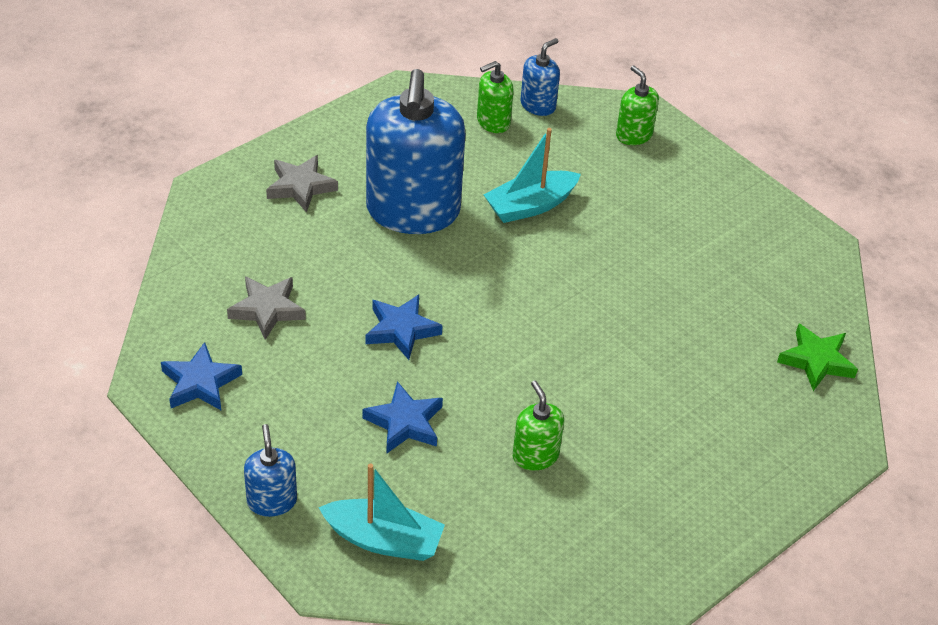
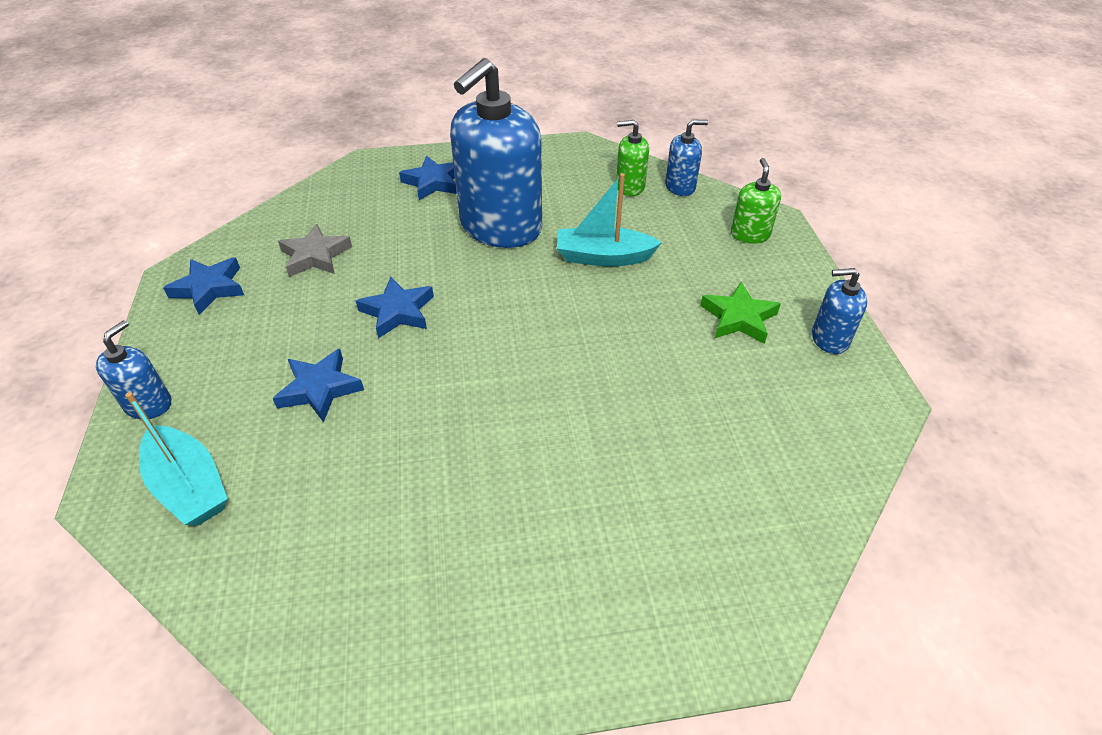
camera: 35 degrees right, 0 degrees up
grey star [266,155,338,213] -> blue star [399,156,457,200]
green soap dispenser [513,381,564,471] -> none
green star [777,324,858,391] -> green star moved to [700,282,781,344]
none -> blue soap dispenser [812,268,867,354]

